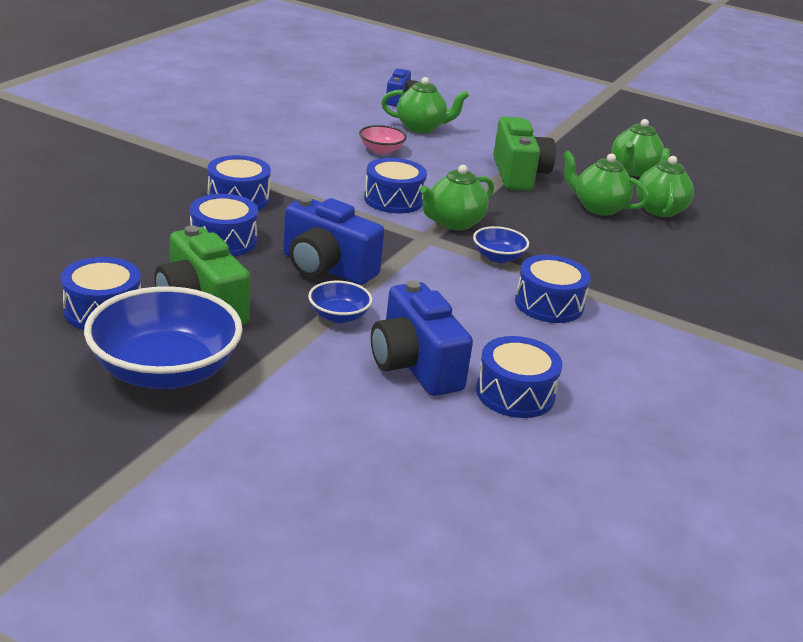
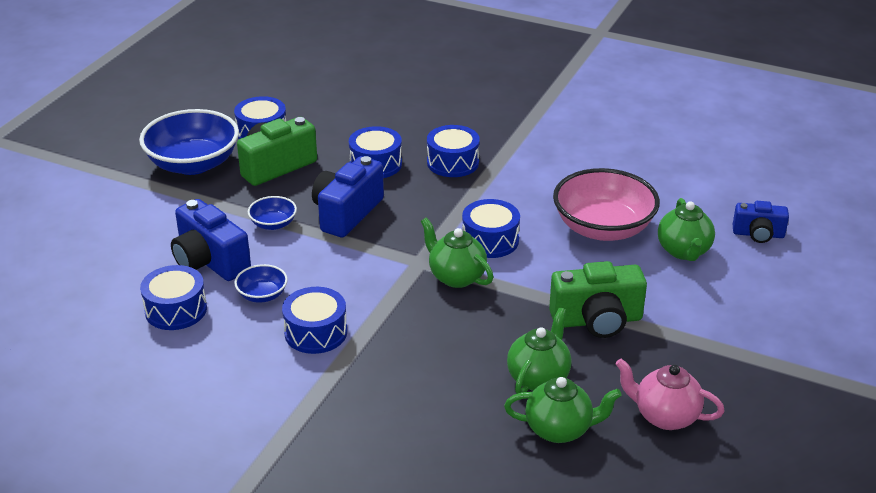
camera: 90 degrees right, 5 degrees up
pink bowl [359,125,407,154] -> pink bowl [553,168,660,241], size x2.13
blue camera [371,280,473,396] -> blue camera turned 105 degrees counterclockwise [171,199,251,281]
blue bowl [473,226,529,263] -> blue bowl moved to [234,264,288,303]
green teapot [612,119,664,177] -> pink teapot [615,359,725,430]

